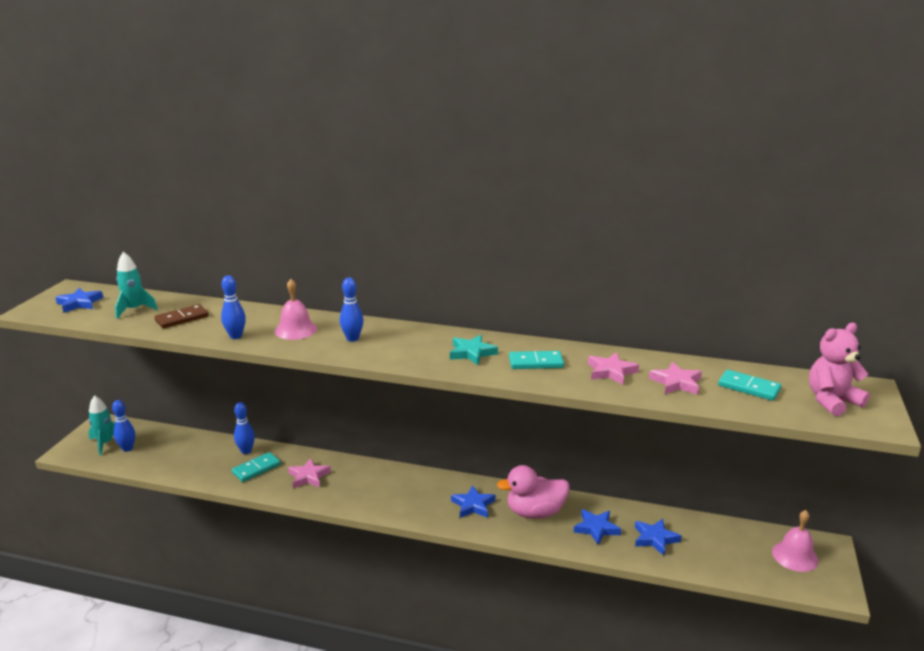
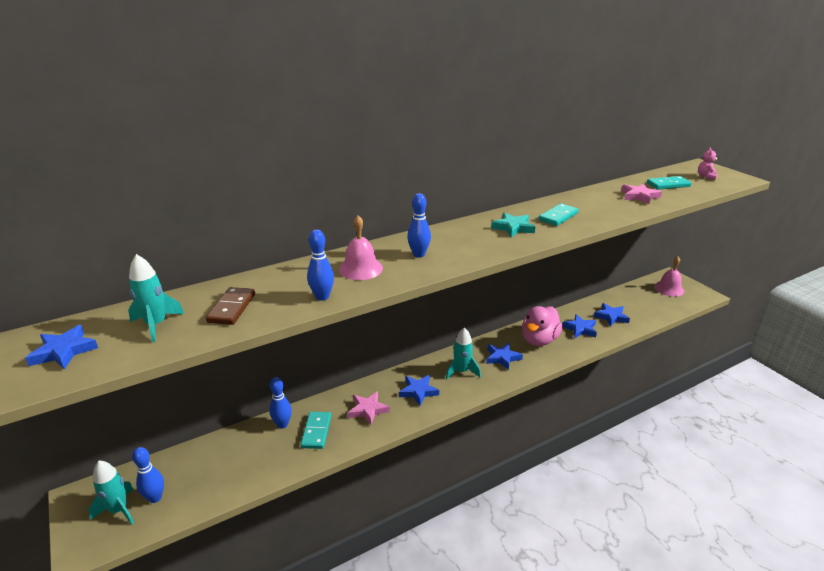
camera: 45 degrees left, 5 degrees up
pink star [588,352,639,385] -> none
pink teddy bear [809,323,870,416] -> pink teddy bear [698,147,719,180], size x0.54
none -> blue star [399,375,439,406]
none -> turquoise rocket [446,327,481,379]

